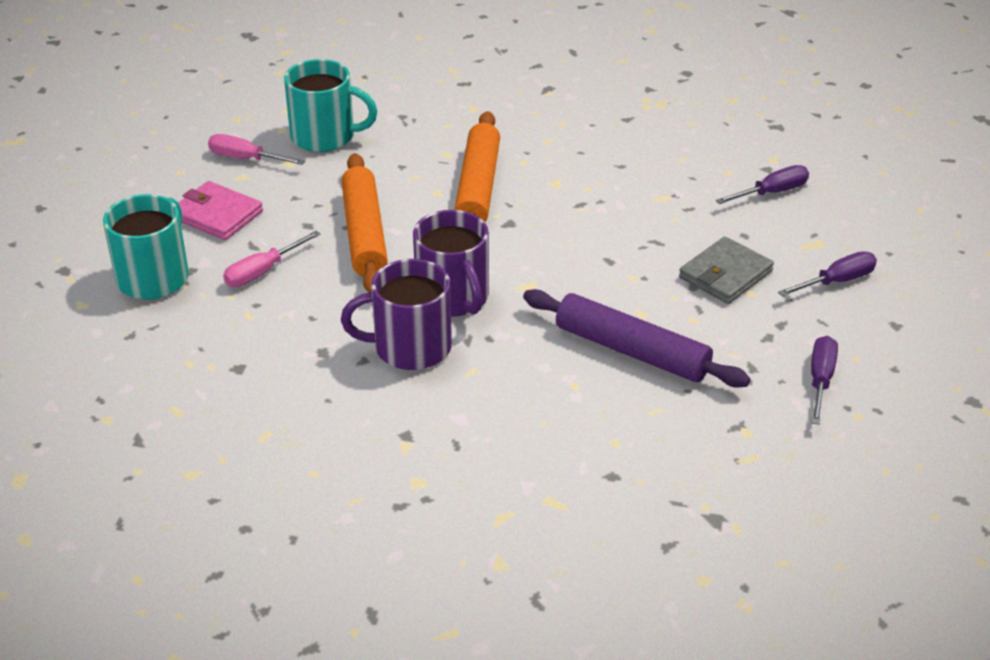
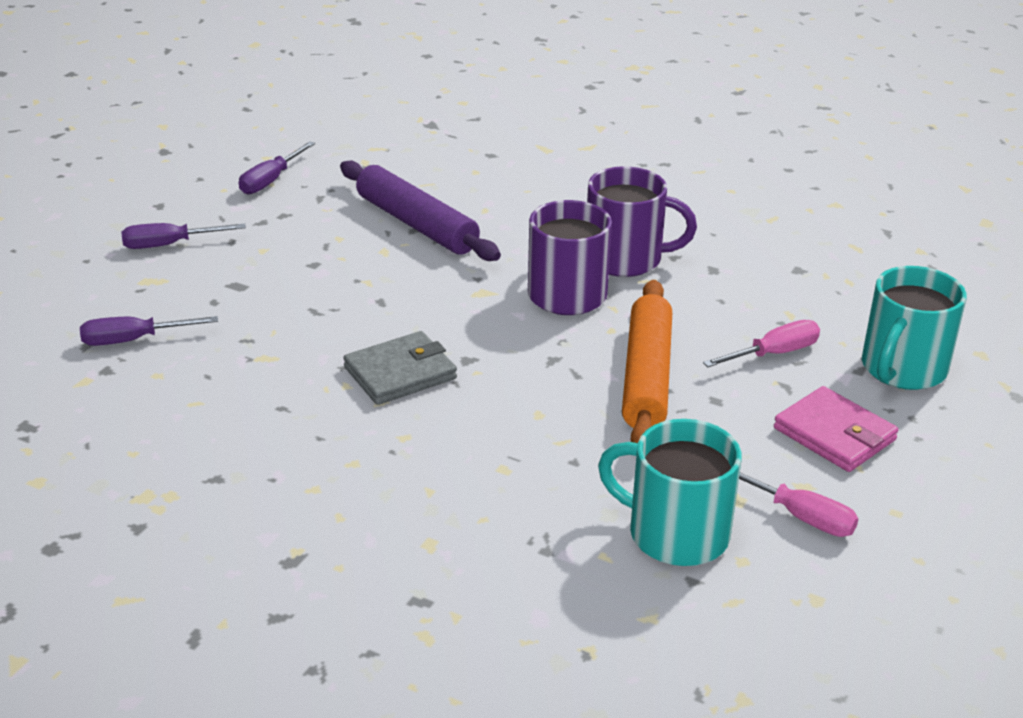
camera: 165 degrees left, 5 degrees down
orange rolling pin [454,111,500,222] -> none
grey wallet [679,236,774,304] -> grey wallet moved to [343,331,457,405]

